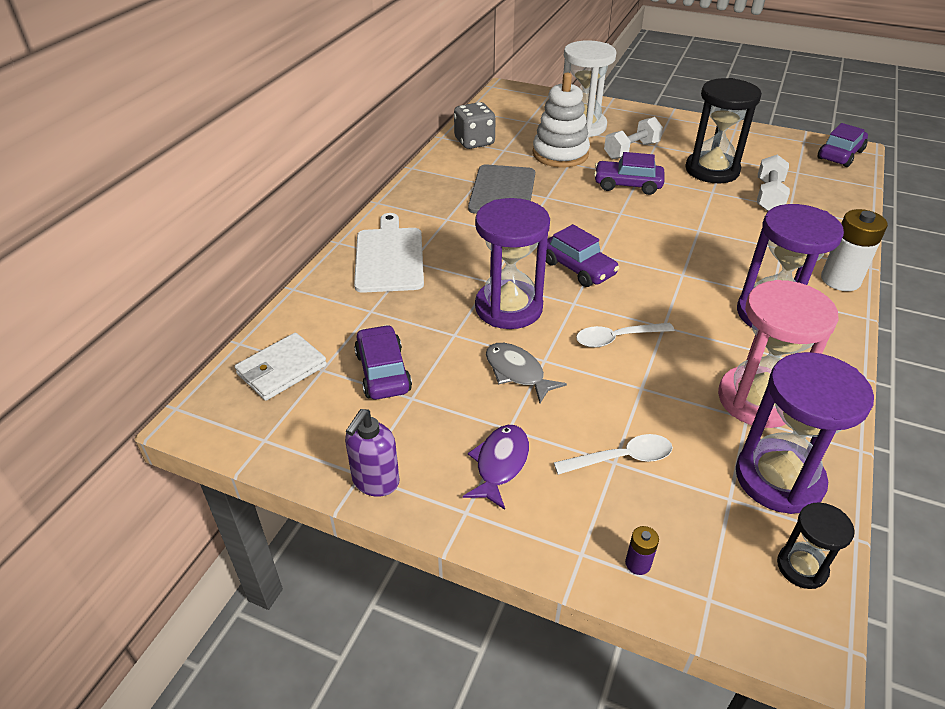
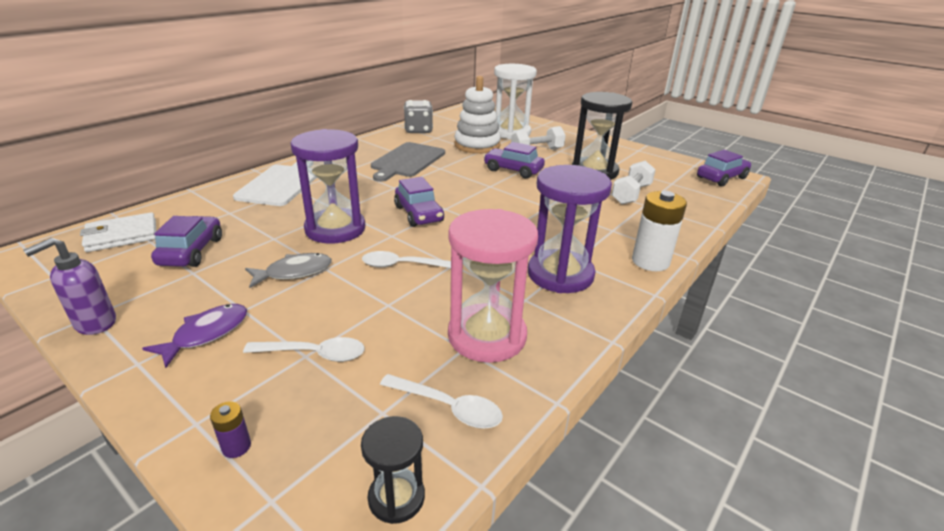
camera: 15 degrees right, 10 degrees down
grey fish [486,343,567,403] -> grey fish turned 90 degrees clockwise [245,253,332,288]
purple hourglass [736,352,874,514] -> white spoon [380,374,503,429]

